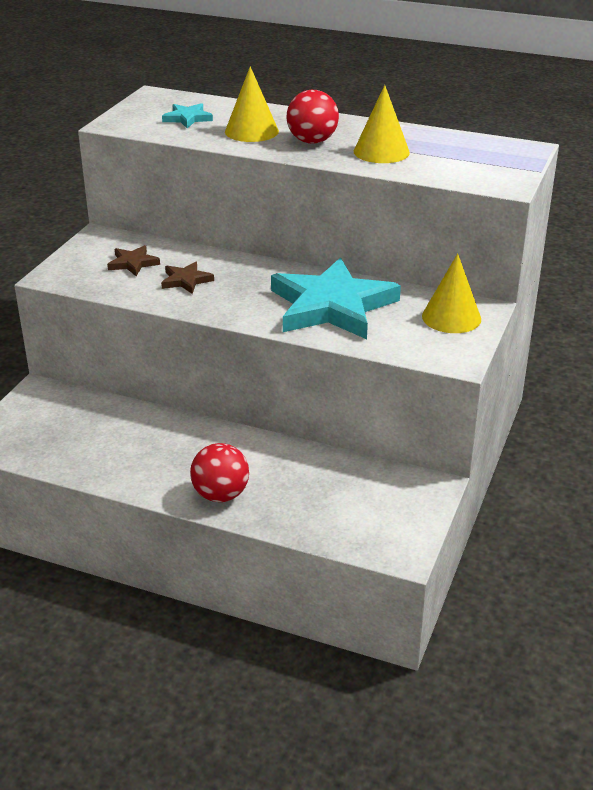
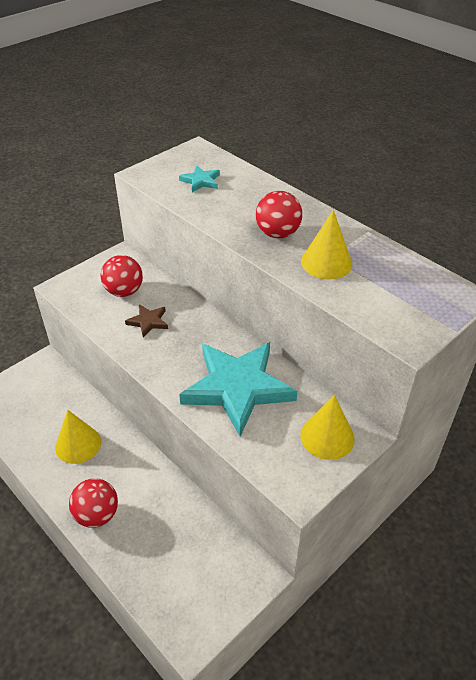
camera: 25 degrees right, 10 degrees up
brown star [107,245,160,276] -> red ball [101,255,143,297]
yellow cone [225,66,279,142] -> yellow cone moved to [55,410,101,464]

